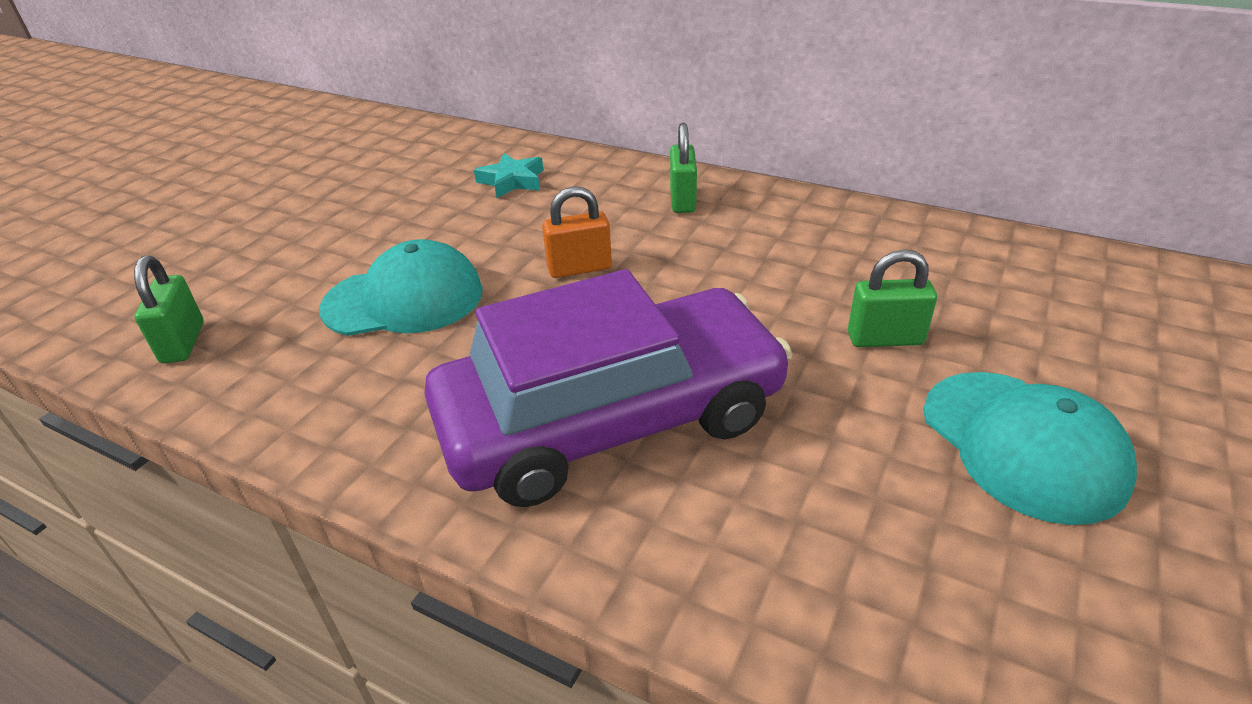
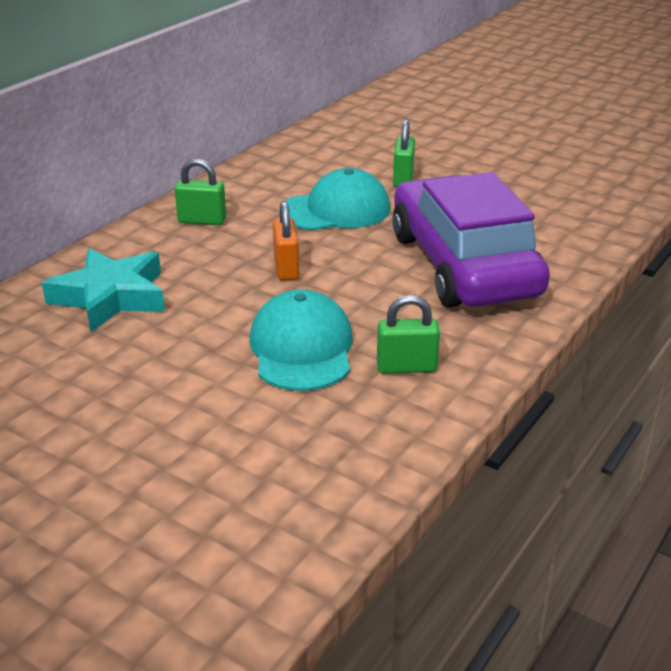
camera: 85 degrees left, 5 degrees down
green padlock [134,256,204,363] -> green padlock moved to [377,295,440,374]
turquoise star [474,153,544,198] -> turquoise star [42,248,165,333], size x1.71
turquoise cap [923,372,1137,525] -> turquoise cap moved to [279,168,390,230]

